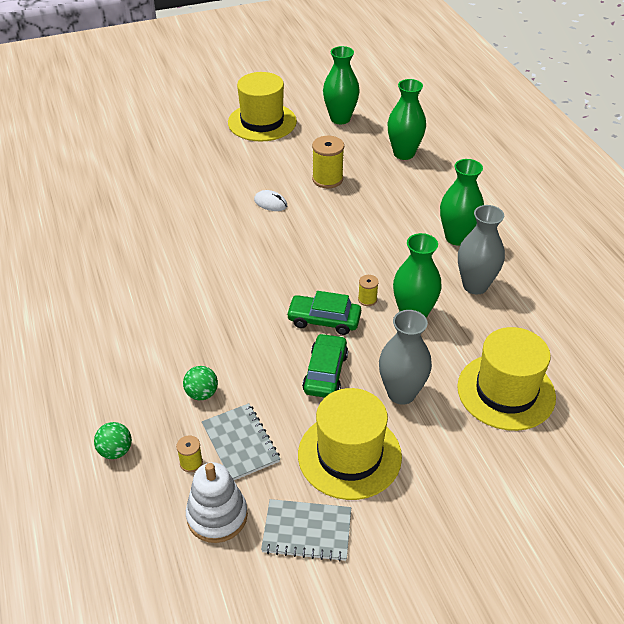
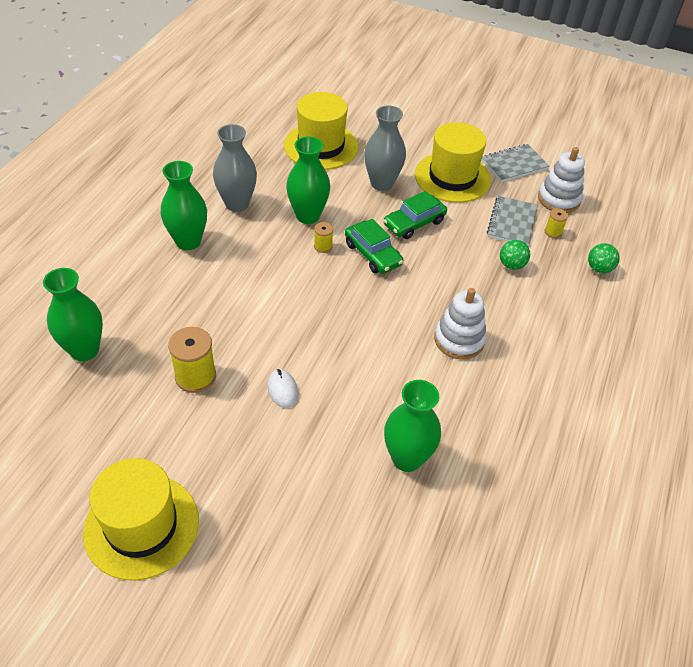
camera: 140 degrees left, 5 degrees up
grey notebook [261,499,351,562] -> grey notebook turned 75 degrees counterclockwise [482,144,549,182]
green vase [323,46,360,124] -> green vase moved to [384,380,441,472]
none -> white stacking toy [434,288,487,360]

